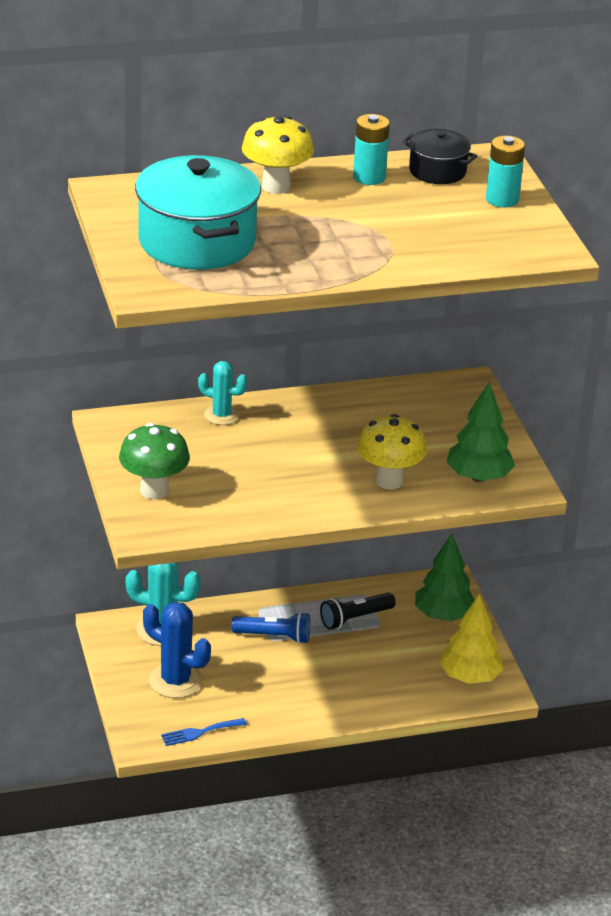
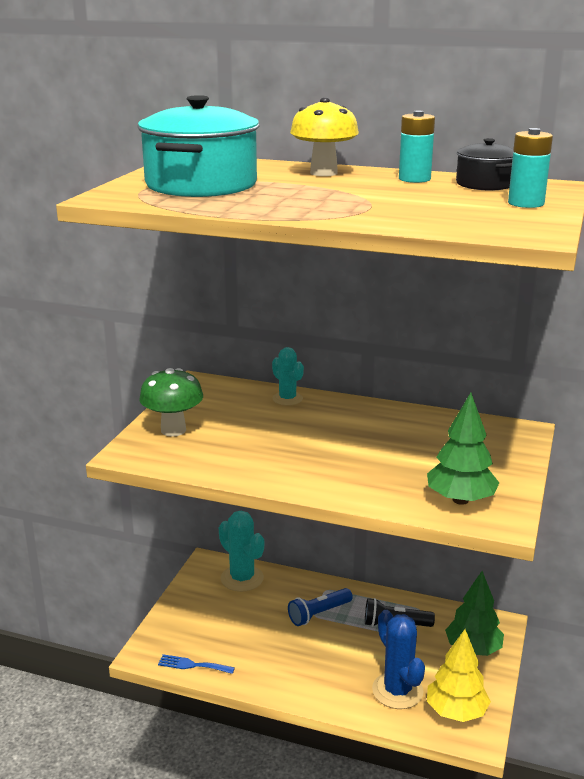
camera: 35 degrees right, 10 degrees down
blue cactus [143,602,211,698] -> blue cactus moved to [372,610,425,709]
blue flashlight [231,612,310,644] -> blue flashlight turned 105 degrees clockwise [288,588,353,626]
yellow mushroom [357,414,427,489] -> none

